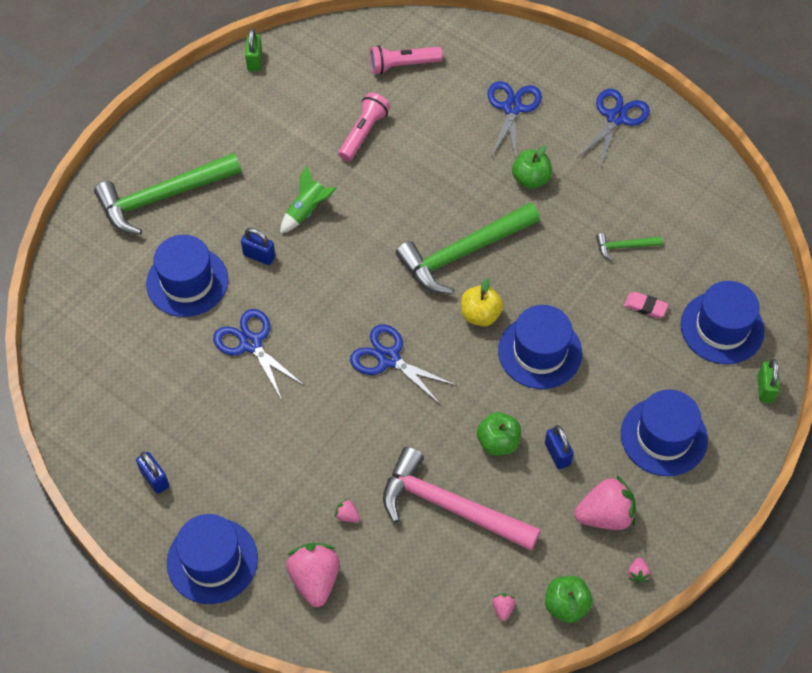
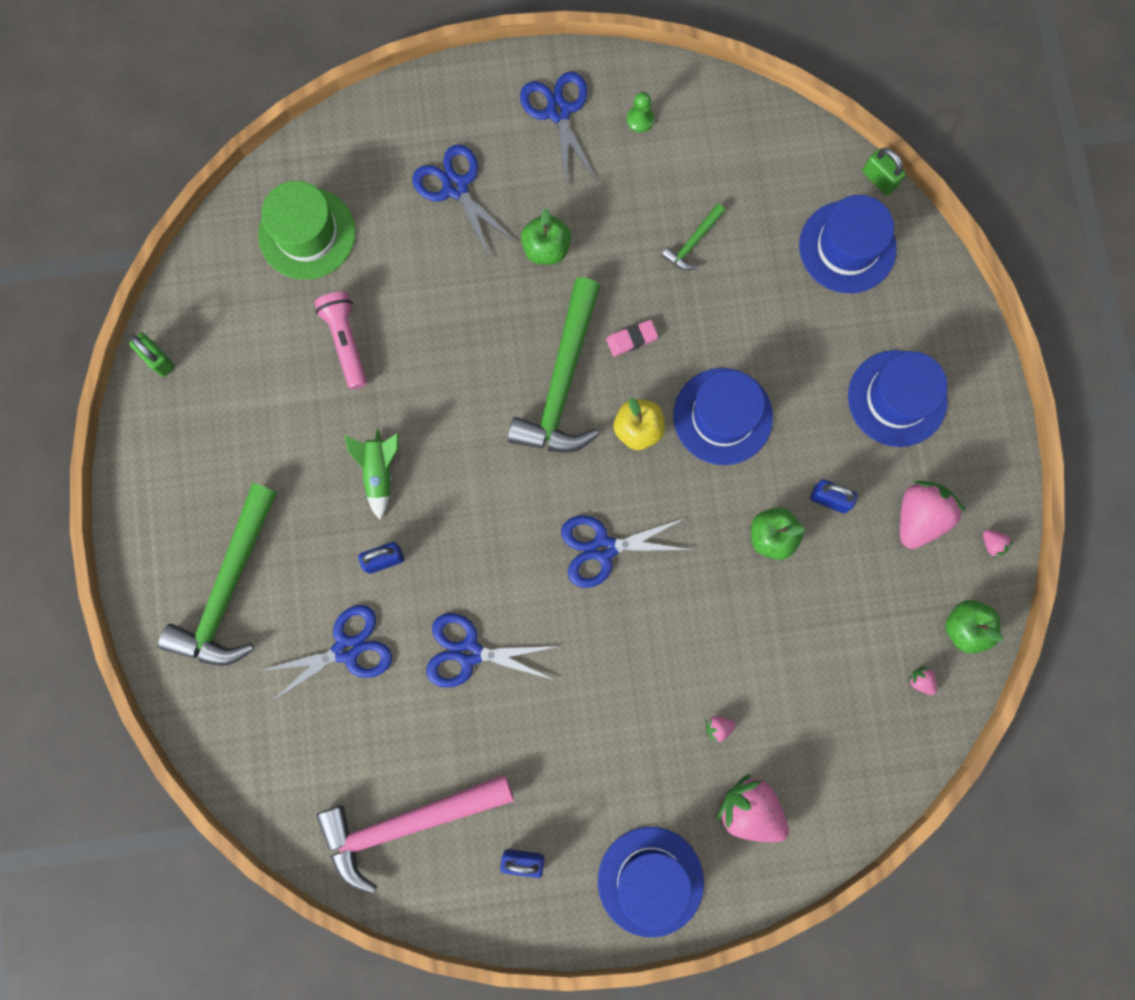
camera: 45 degrees left, 20 degrees up
blue hat [146,235,228,317] -> blue scissors [259,605,392,703]
pink flashlight [370,45,443,74] -> green hat [258,181,355,280]
pink hammer [383,447,540,551] -> pink hammer moved to [316,774,514,894]
pink eraser [624,292,668,318] -> pink eraser moved to [606,320,658,356]
green padlock [757,359,780,403] -> green padlock moved to [862,148,906,195]
none -> green pawn [627,92,654,133]

